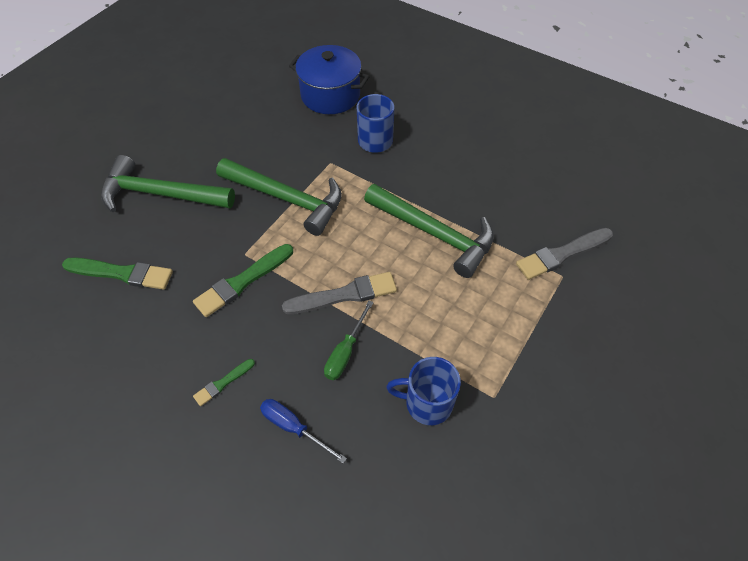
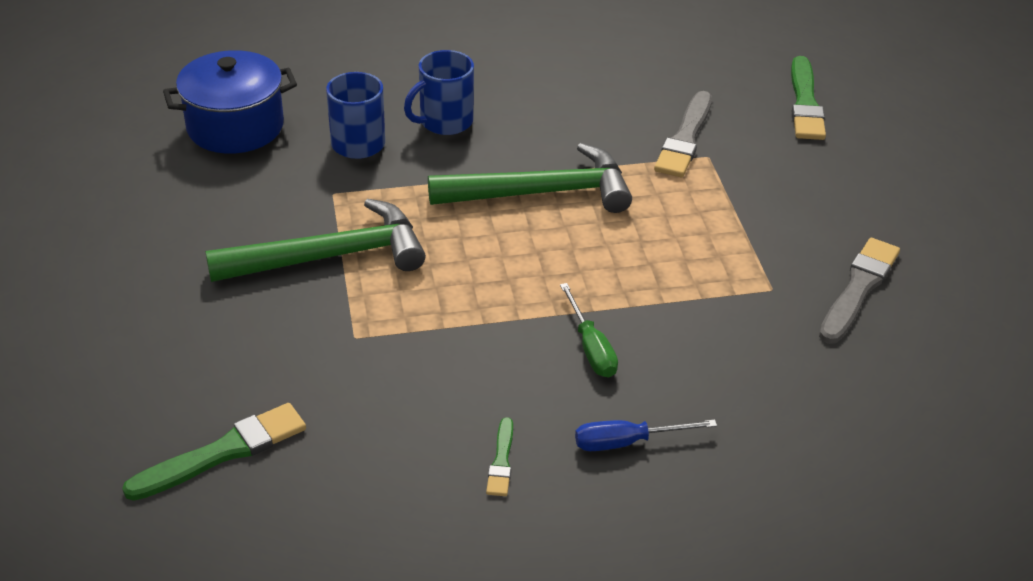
camera: 45 degrees left, 15 degrees down
green hammer [101,155,235,212] -> none
green brush [193,244,293,317] -> green brush moved to [791,56,826,140]
grey brush [282,272,397,314] -> grey brush moved to [819,238,900,344]
blue mug [386,357,461,425] -> blue mug moved to [404,50,474,135]

